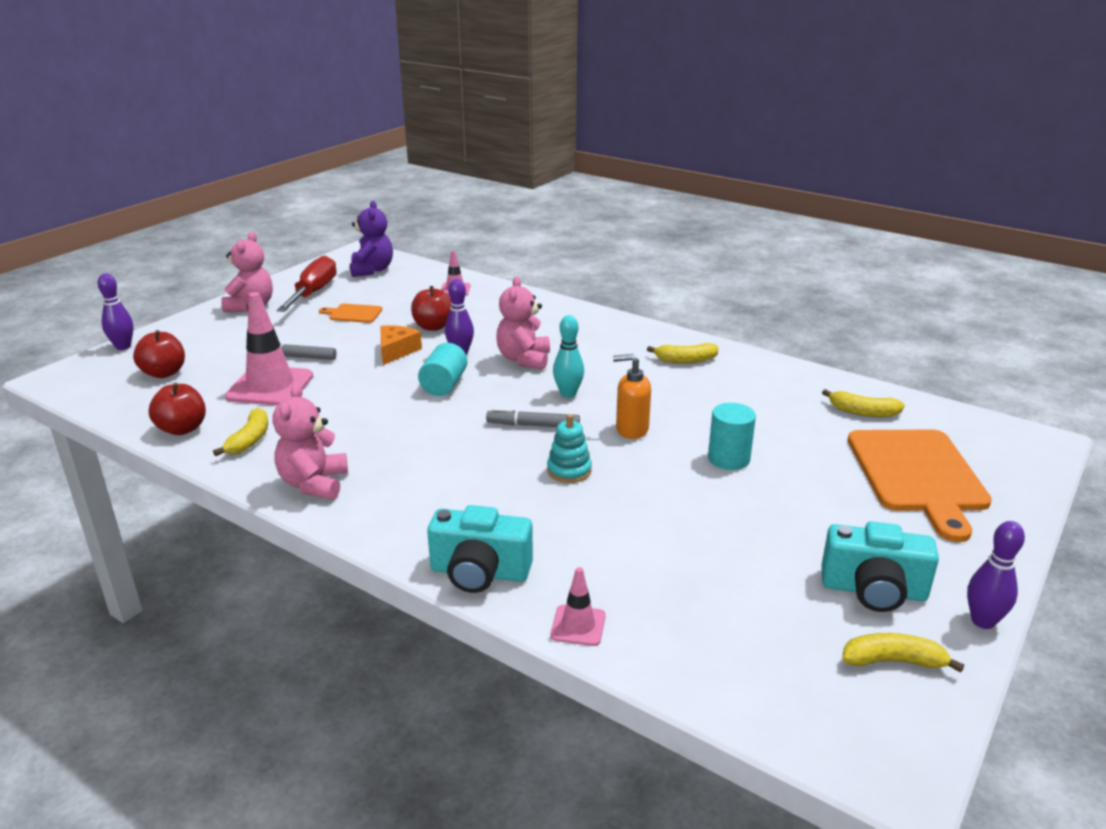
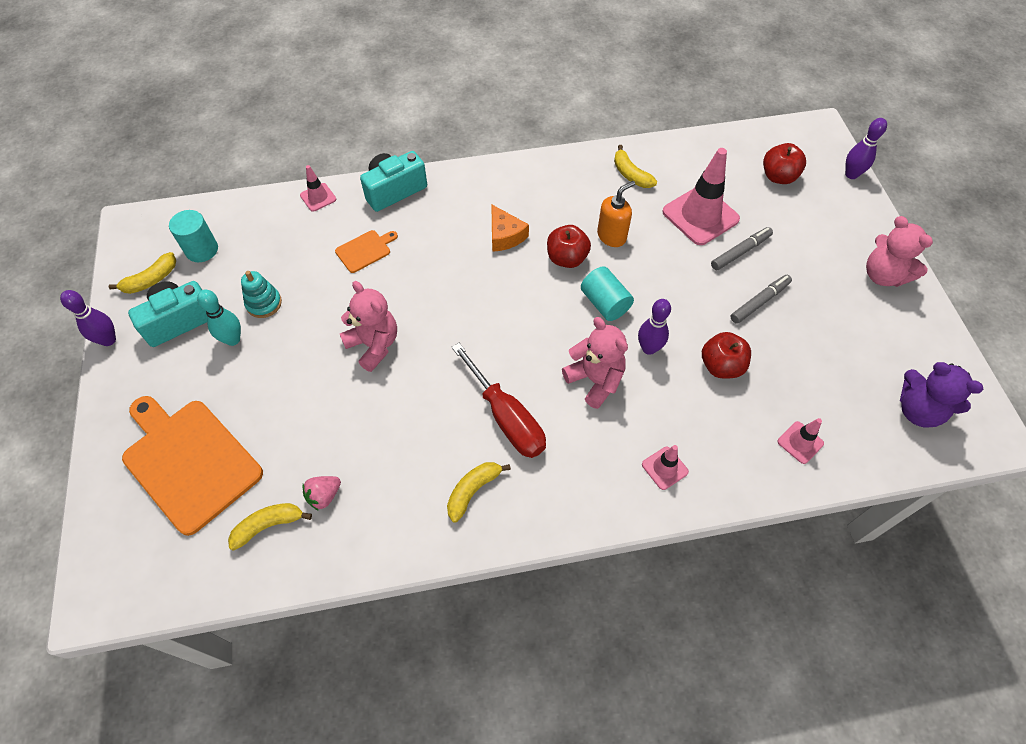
camera: 135 degrees right, 30 degrees up
red apple [149,383,206,435] -> red apple moved to [547,225,591,268]
pink teddy bear [272,384,348,500] -> pink teddy bear moved to [340,281,397,372]
red screwdriver [277,255,337,312] -> red screwdriver moved to [452,343,546,458]
orange cutting board [319,304,382,323] -> orange cutting board moved to [335,230,398,273]
orange cheese [381,325,422,365] -> orange cheese moved to [491,204,529,252]
grey marker [486,408,580,427] -> grey marker moved to [730,275,792,324]
turquoise stacking toy [547,414,592,483] -> turquoise stacking toy moved to [241,271,282,318]
turquoise bowling pin [553,315,584,398] -> turquoise bowling pin moved to [197,290,241,346]
orange soap dispenser [613,354,651,439] -> orange soap dispenser moved to [597,181,635,247]
turquoise cylinder [708,403,756,470] -> turquoise cylinder moved to [169,210,218,262]
none -> pink strawberry [302,476,341,511]
none -> pink traffic cone [642,445,689,490]

